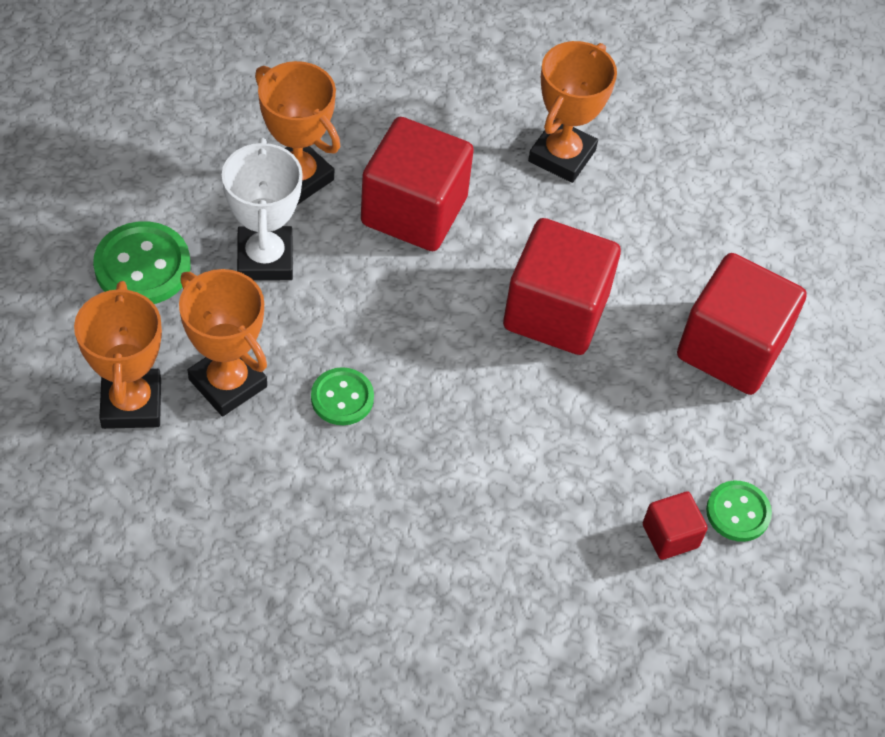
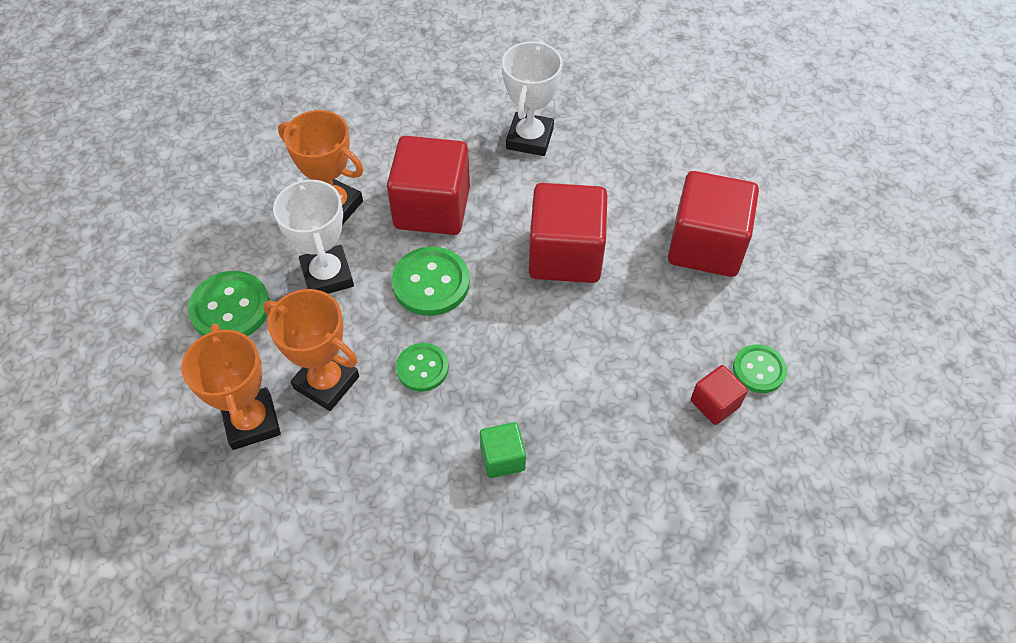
camera: 10 degrees left, 0 degrees up
orange trophy [528,41,617,183] -> white trophy [502,40,563,156]
none -> green button [392,247,470,316]
none -> green cube [480,422,526,478]

